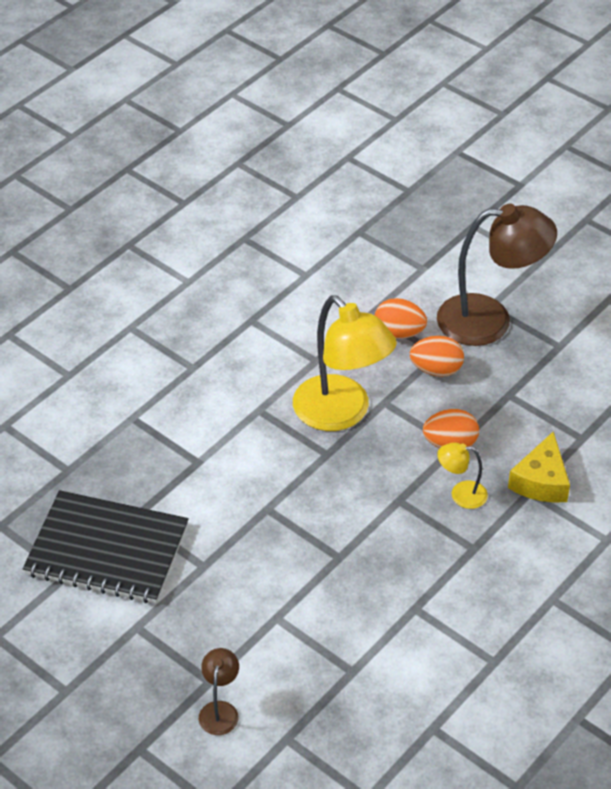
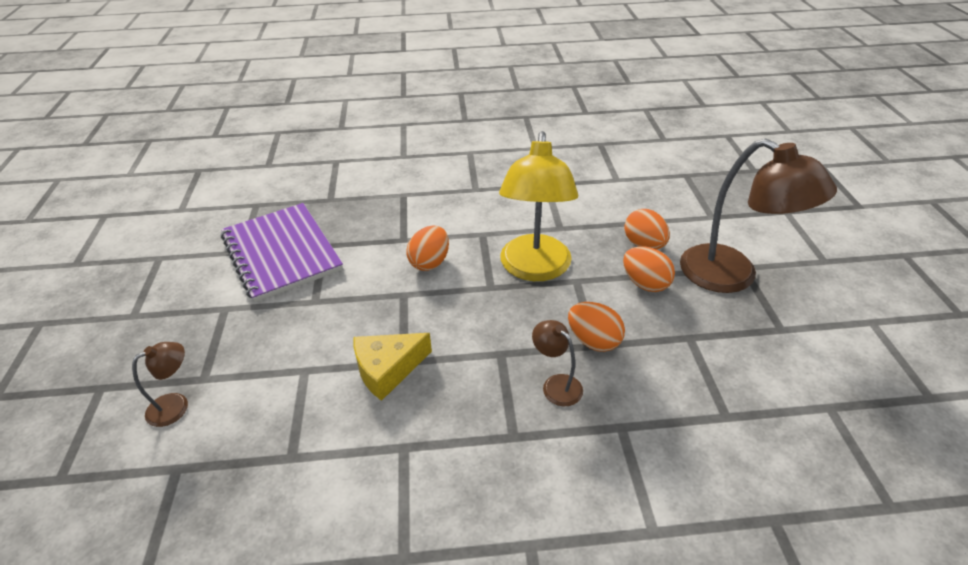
camera: 45 degrees right, 5 degrees down
black notebook [23,490,189,603] -> purple notebook [221,203,343,302]
yellow lamp [437,442,488,509] -> brown lamp [532,320,583,406]
yellow cheese [508,431,570,503] -> yellow cheese moved to [354,333,432,401]
none -> orange egg [406,226,449,271]

